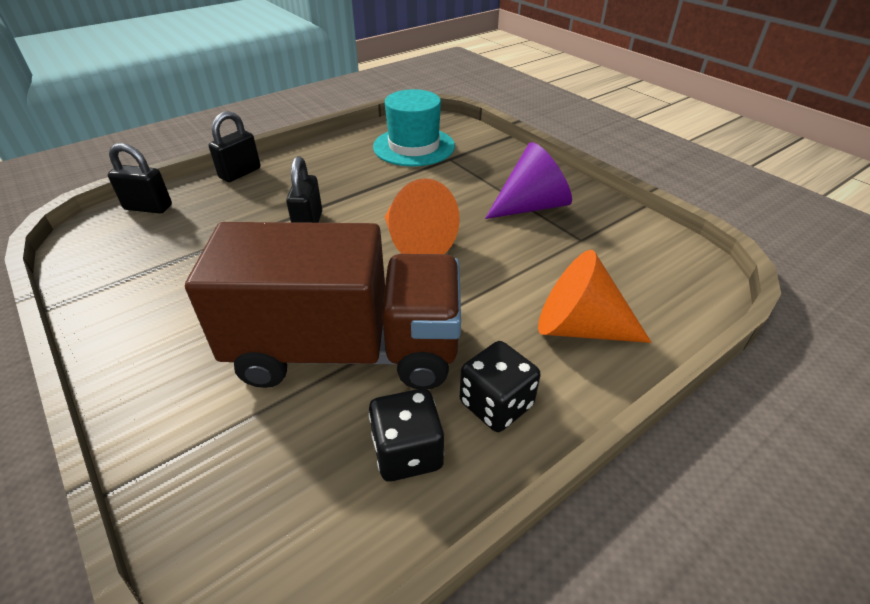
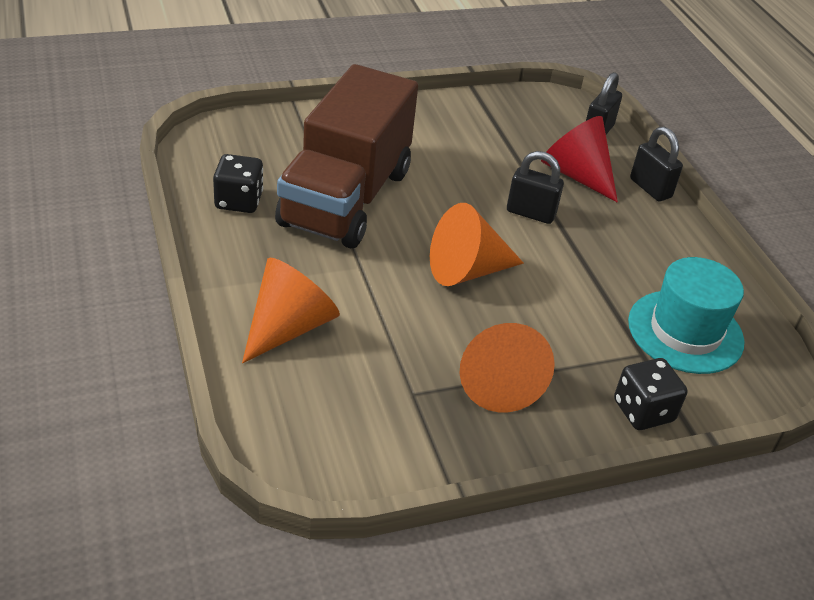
camera: 105 degrees right, 0 degrees up
black dice [460,341,541,432] -> black dice moved to [614,358,687,430]
purple cone [485,142,572,219] -> orange cone [460,323,555,412]
none -> red cone [541,116,618,203]

